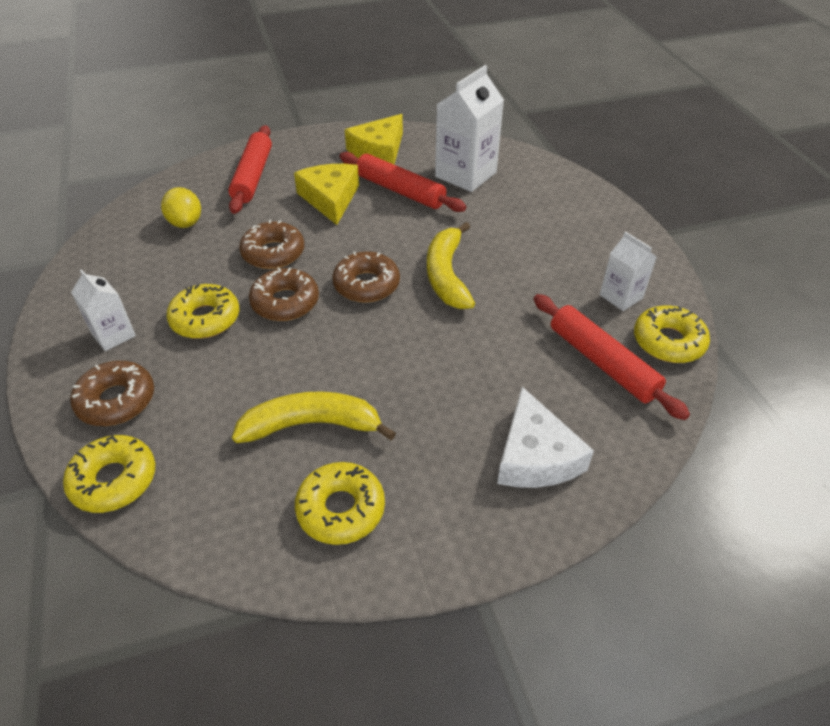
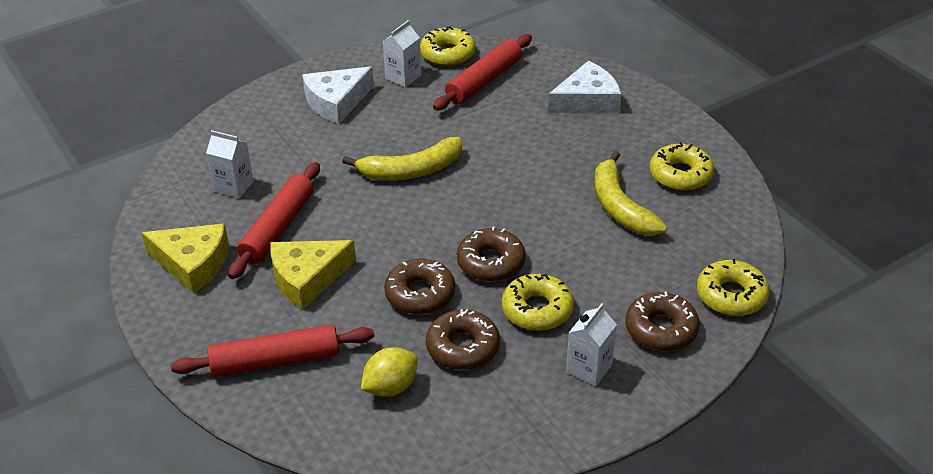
camera: 105 degrees left, 5 degrees down
brown donut [332,252,400,303] -> brown donut moved to [426,309,500,370]
white carton [435,65,504,192] -> white carton [206,130,254,198], size x0.57
none -> white cheese [302,66,374,124]

